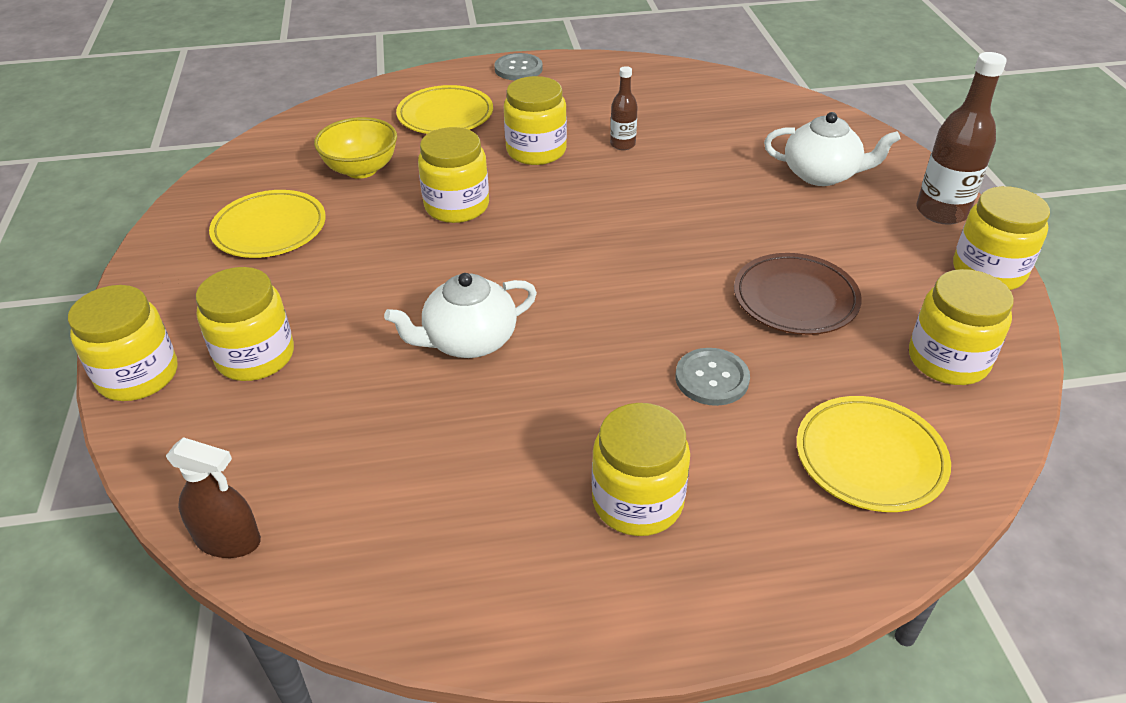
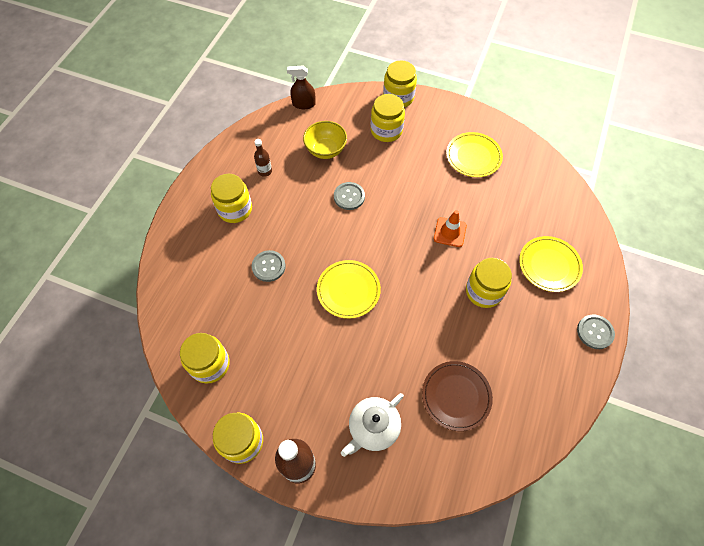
camera: 120 degrees right, 20 degrees up
brown spray bottle [166,437,261,558] -> brown spray bottle turned 45 degrees clockwise [287,65,316,109]
yellow bowl [314,117,397,179] -> yellow bowl moved to [303,121,347,159]
white teapot [384,273,537,358] -> grey button [334,182,365,210]
yellow jar [418,127,489,223] -> orange traffic cone [434,210,467,247]
brown bottle [610,66,638,150] -> brown bottle moved to [254,139,272,177]
brown plate [734,253,862,335] -> brown plate moved to [422,361,493,431]
yellow plate [796,396,951,512] -> yellow plate moved to [317,260,381,319]

